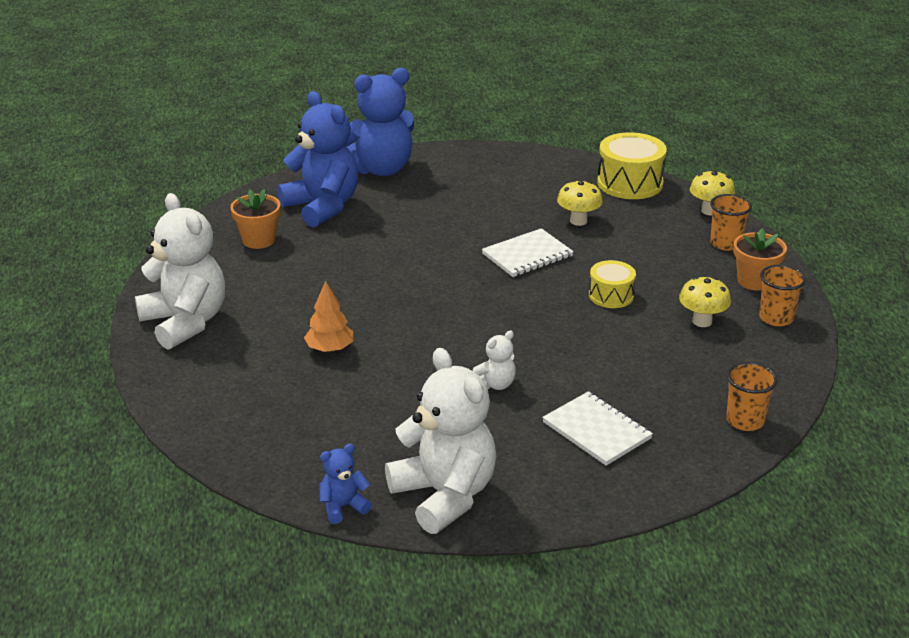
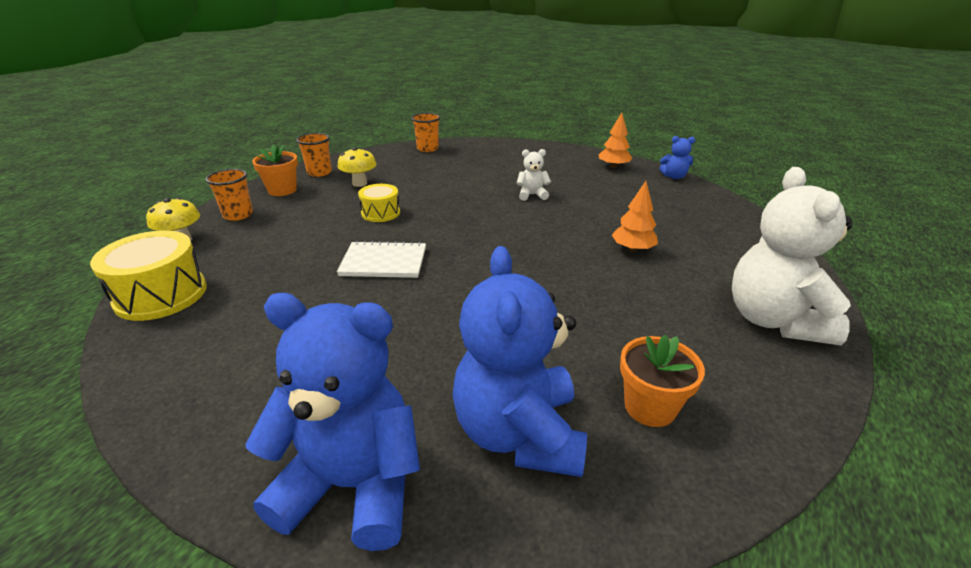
camera: 145 degrees left, 0 degrees up
white teddy bear [385,348,496,534] -> orange tree [599,113,632,168]
white notebook [542,391,653,466] -> none
yellow mushroom [557,180,603,226] -> none

